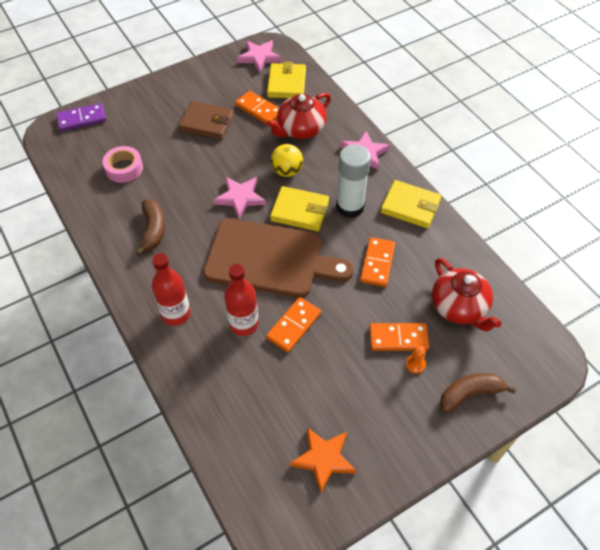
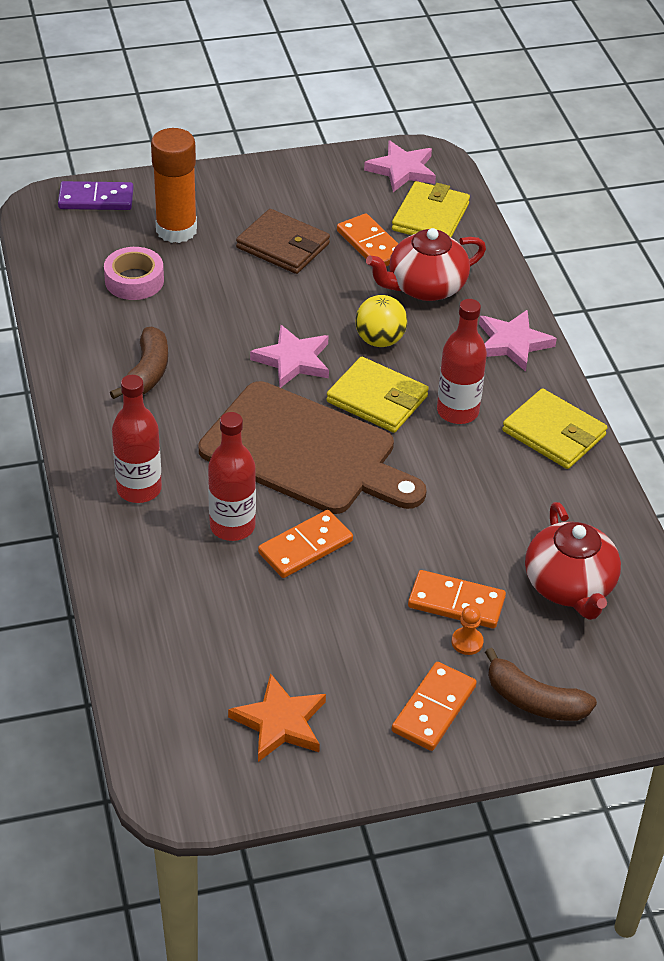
camera: 15 degrees right, 10 degrees down
white glue stick [336,144,371,218] -> red bottle [437,299,487,424]
orange domino [360,237,395,287] -> orange domino moved to [392,662,477,751]
brown banana [440,373,516,412] -> brown banana turned 150 degrees counterclockwise [485,648,597,721]
none -> orange glue stick [151,128,197,243]

